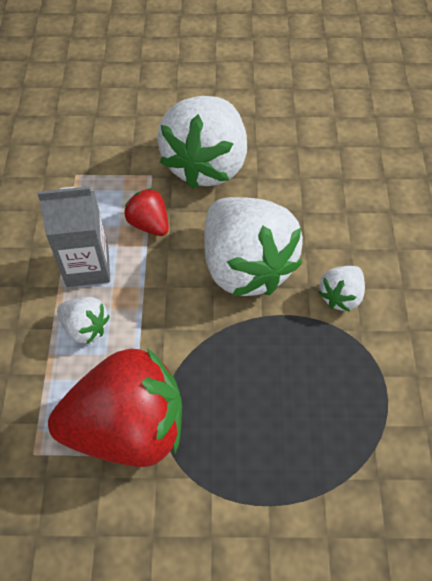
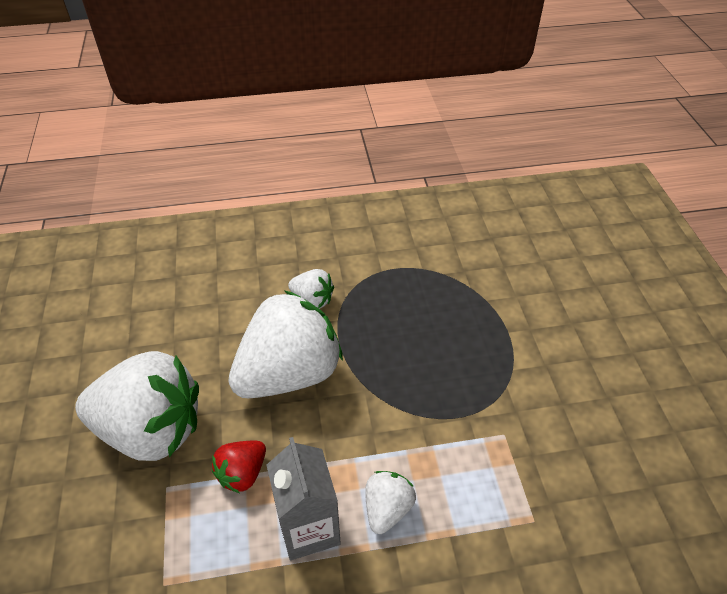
camera: 100 degrees left, 10 degrees down
red strawberry [48,348,182,467] -> none

